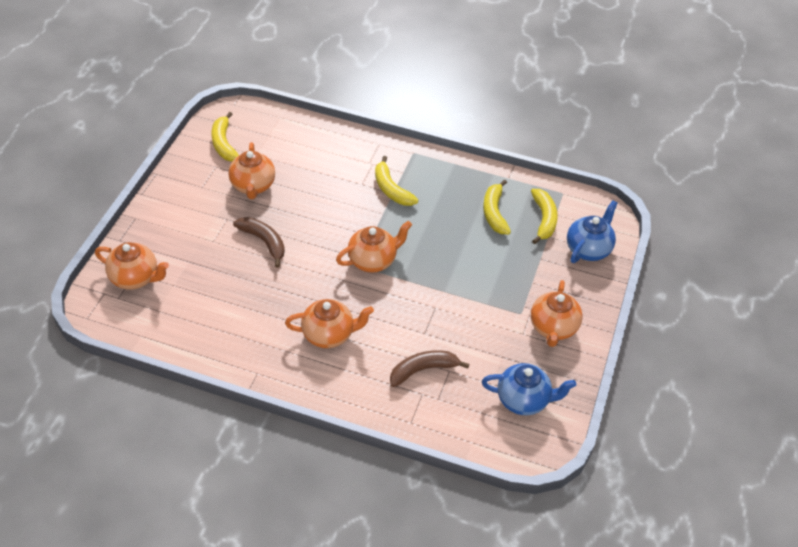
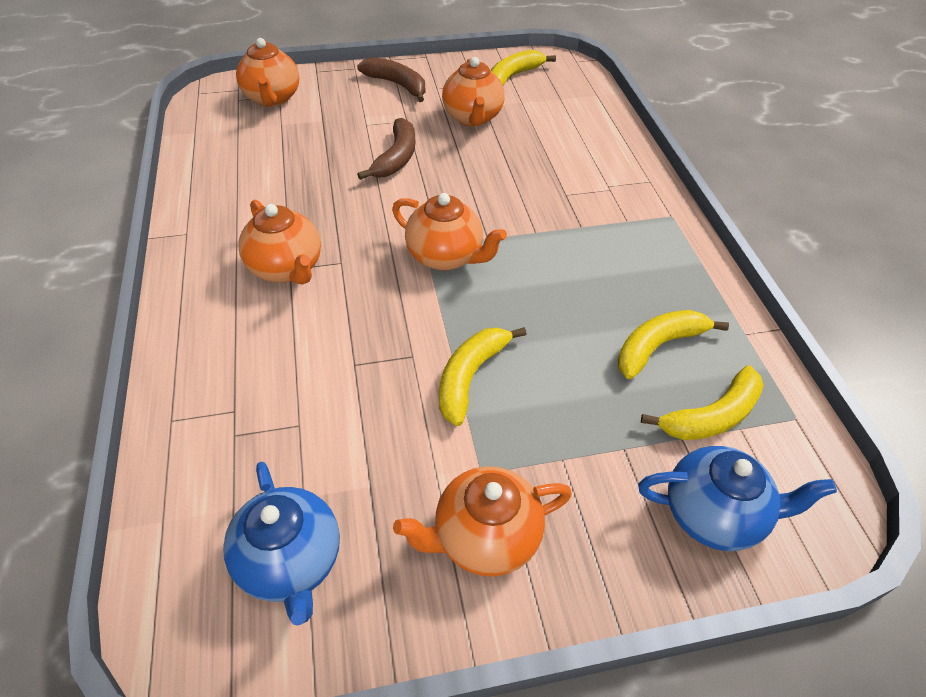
camera: 60 degrees right, 0 degrees up
orange teapot [228,142,275,199] -> orange teapot turned 60 degrees counterclockwise [442,57,505,126]
yellow banana [375,156,418,206] -> yellow banana moved to [439,327,527,426]
brown banana [390,350,469,387] -> brown banana moved to [357,57,425,102]

